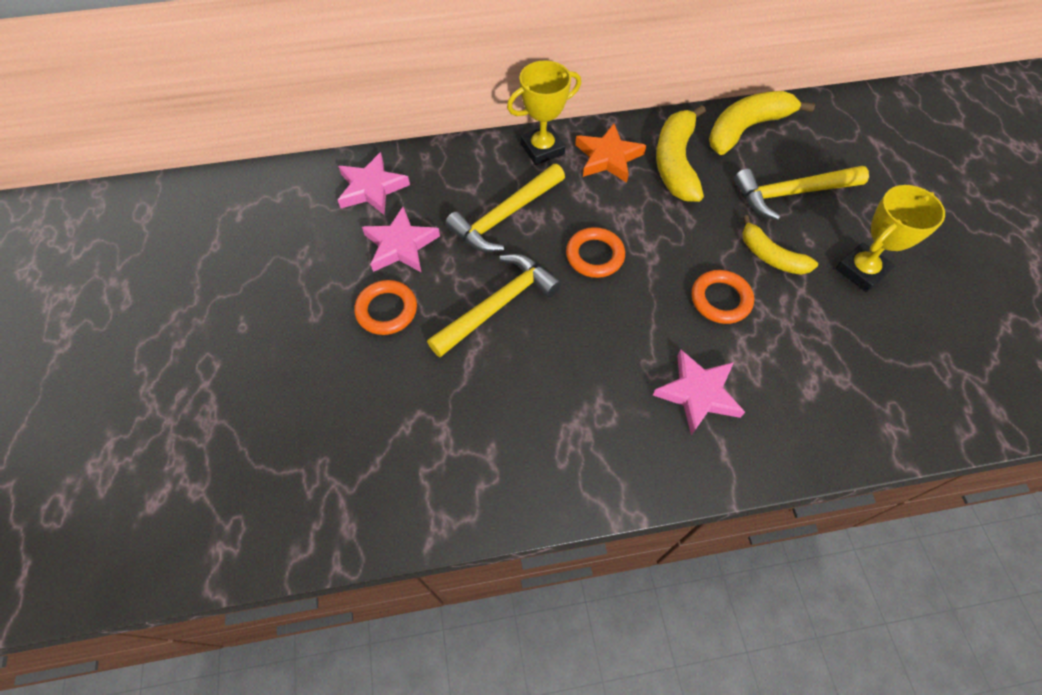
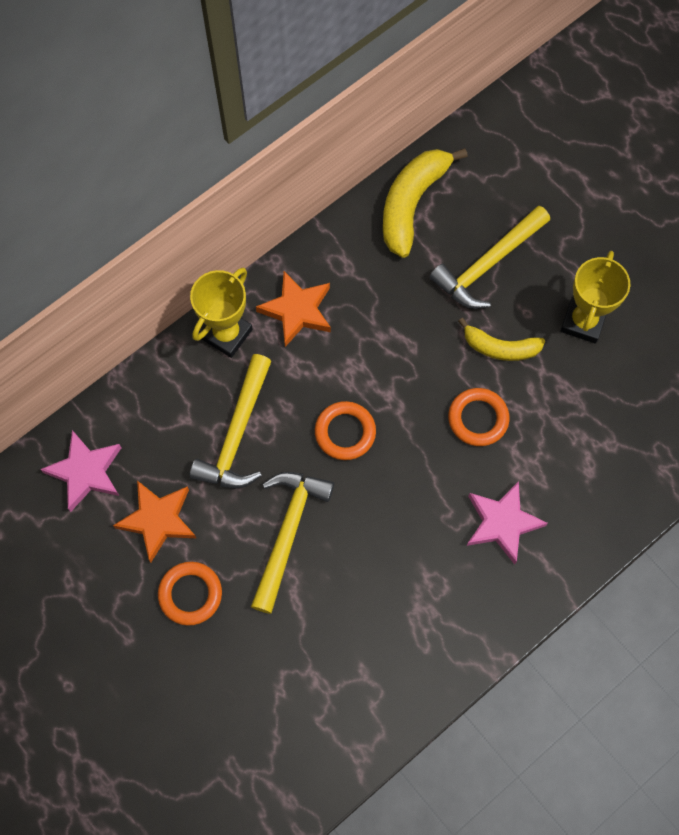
camera: 30 degrees left, 10 degrees up
pink star [362,207,440,272] -> orange star [113,481,196,562]
yellow banana [656,105,706,202] -> none

